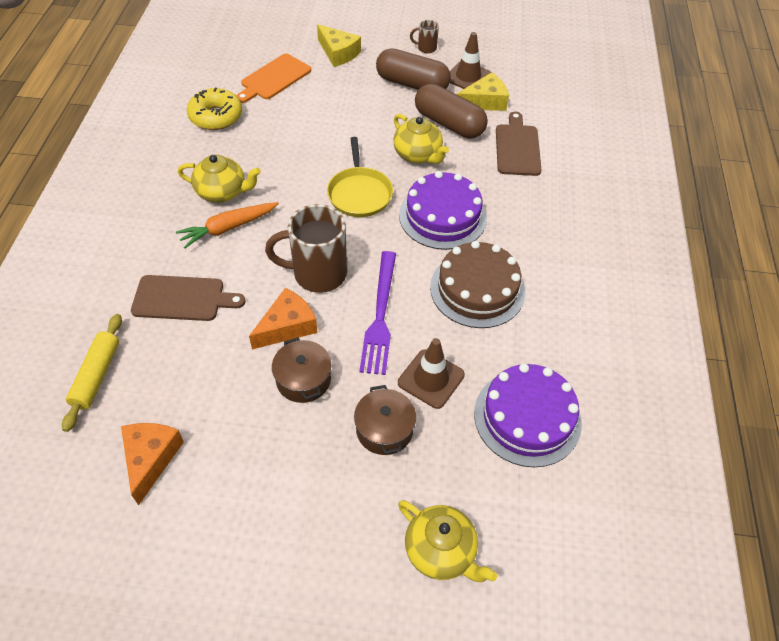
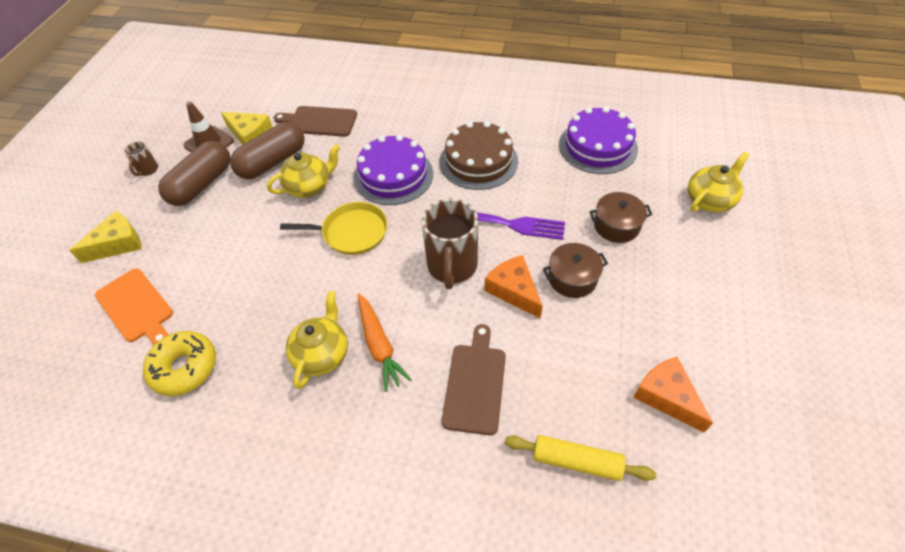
camera: 80 degrees left, 0 degrees up
orange cheese [121,423,184,505] -> orange cheese turned 45 degrees clockwise [633,357,713,433]
brown traffic cone [398,338,465,409] -> none
yellow cheese [457,72,509,111] -> yellow cheese turned 135 degrees clockwise [221,112,273,145]

